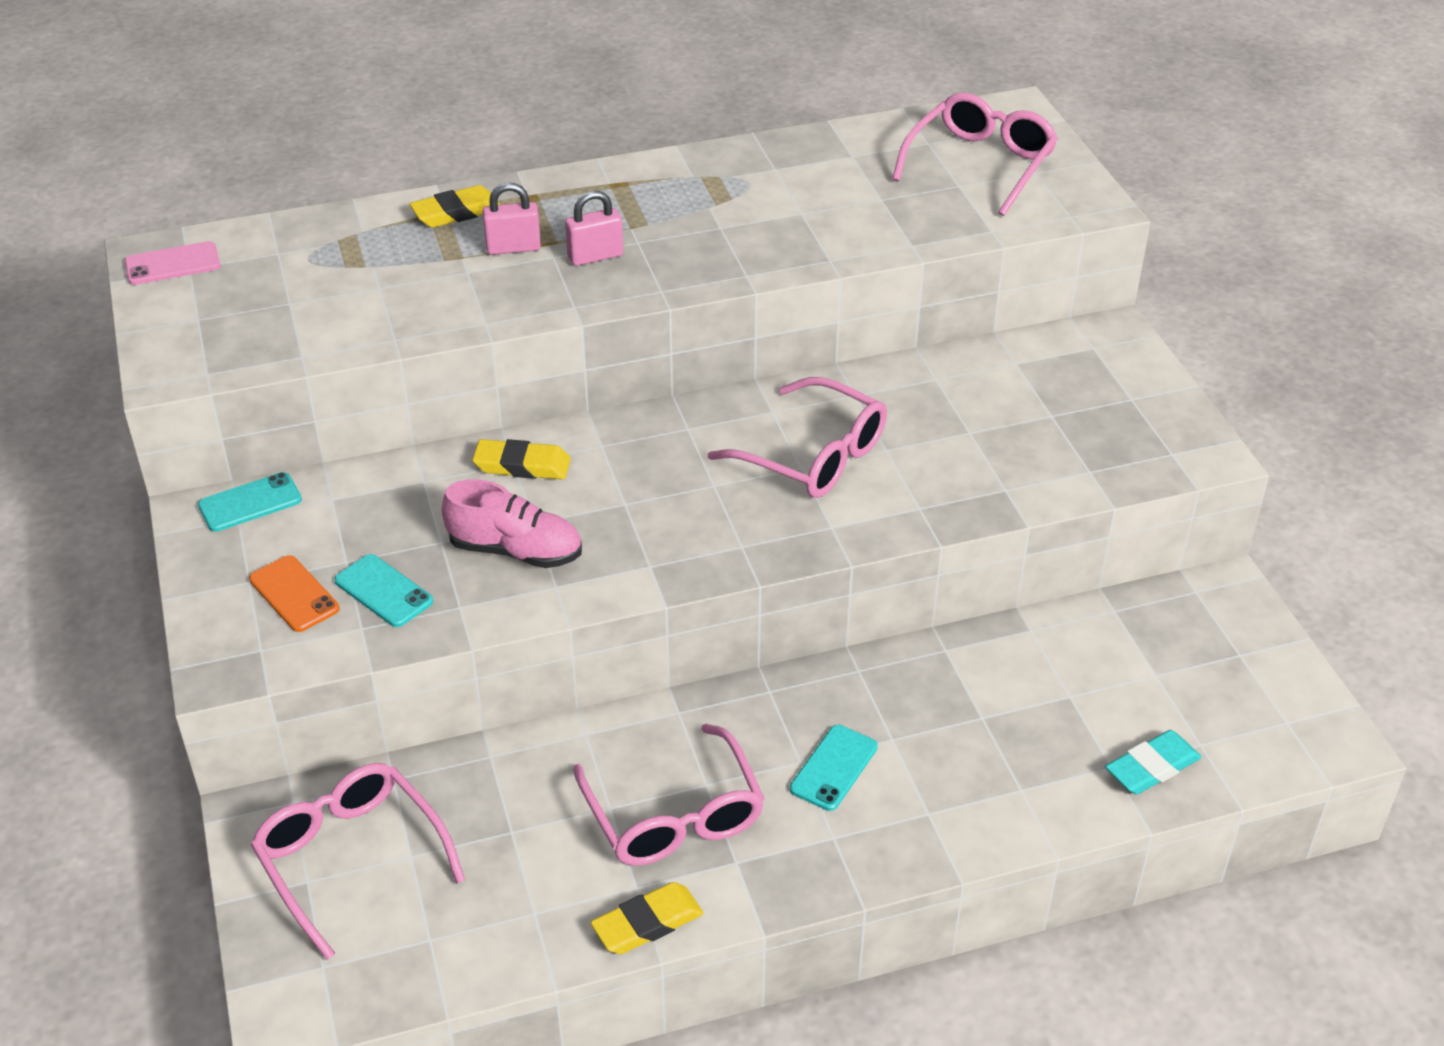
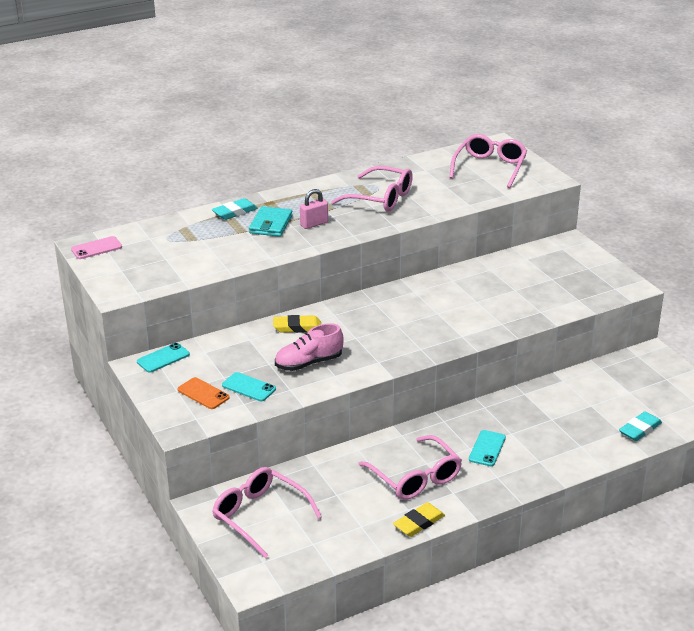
camera: 10 degrees left, 10 degrees down
yellow eraser [409,185,500,228] -> turquoise eraser [211,198,258,220]
pink shoe [442,479,582,568] -> pink shoe turned 150 degrees clockwise [275,323,344,371]
pink padlock [482,183,541,255] -> turquoise wallet [249,206,293,237]
pink glasses [708,377,887,498] -> pink glasses moved to [331,166,413,212]

